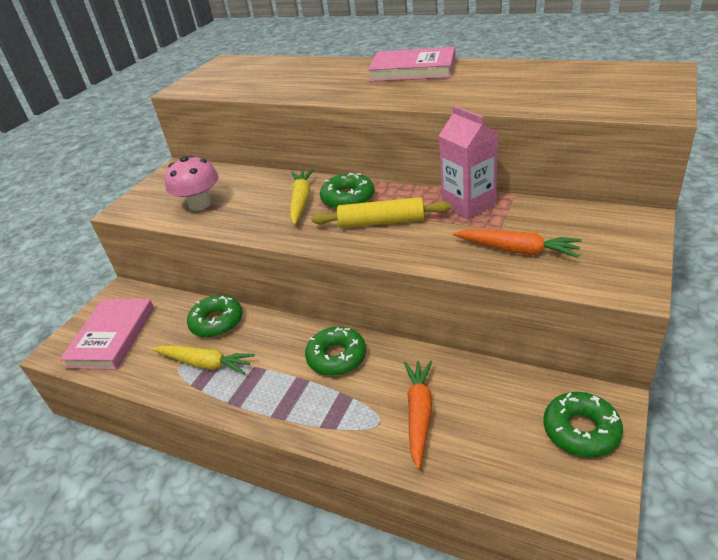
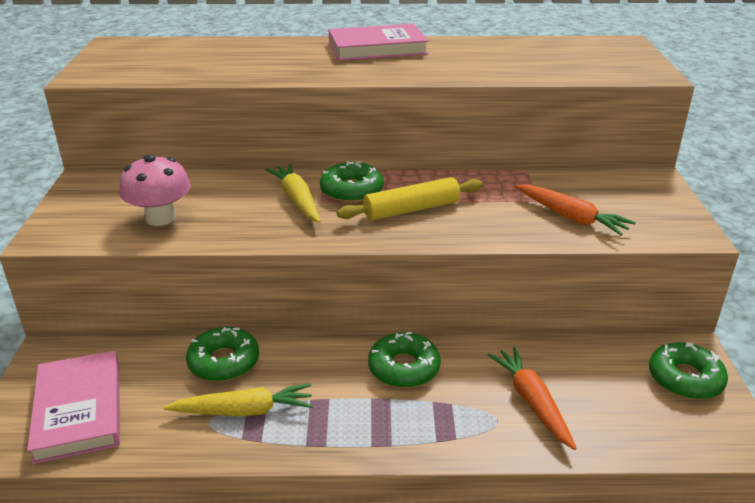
camera: 30 degrees left, 5 degrees down
pink carton [439,106,498,219] -> none
orange carrot [453,230,581,258] -> orange carrot turned 45 degrees clockwise [515,185,636,236]

